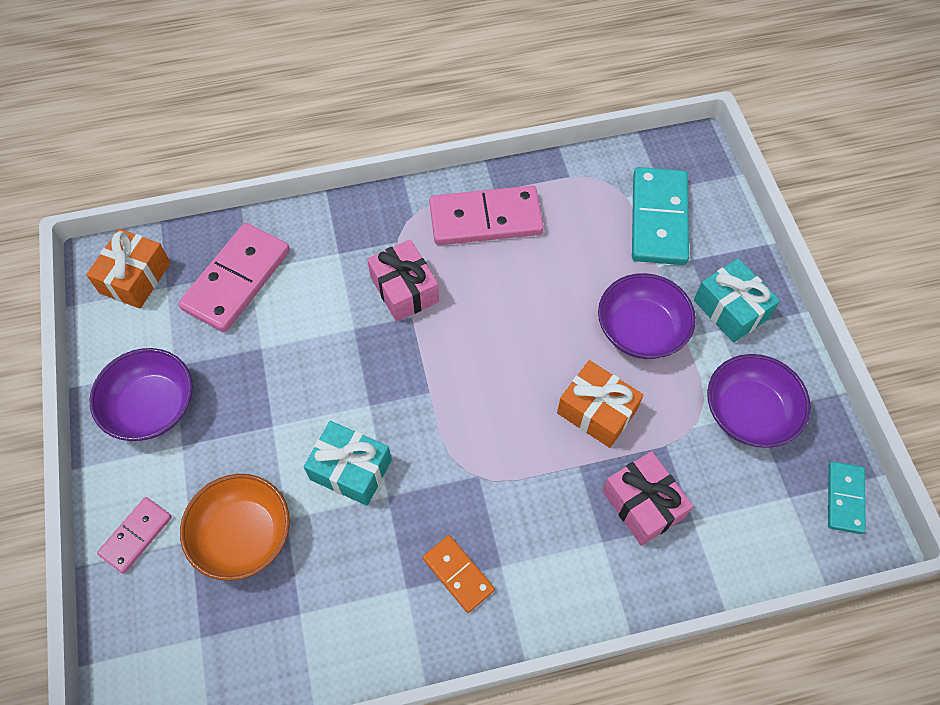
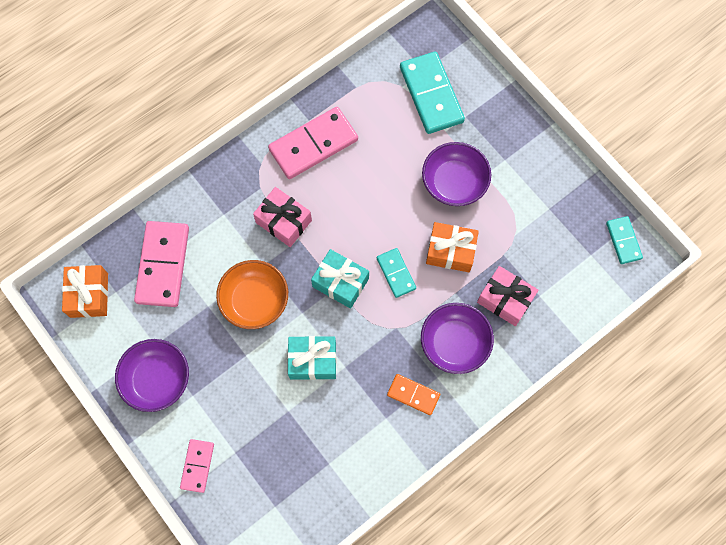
camera: 25 degrees left, 10 degrees up
orange bowl [180,474,290,581] -> orange bowl moved to [216,260,288,329]
turquoise gift [694,258,780,343] -> turquoise gift moved to [311,249,369,309]
purple bowl [707,354,811,448] -> purple bowl moved to [421,303,494,374]
none -> turquoise domino [377,248,416,298]

